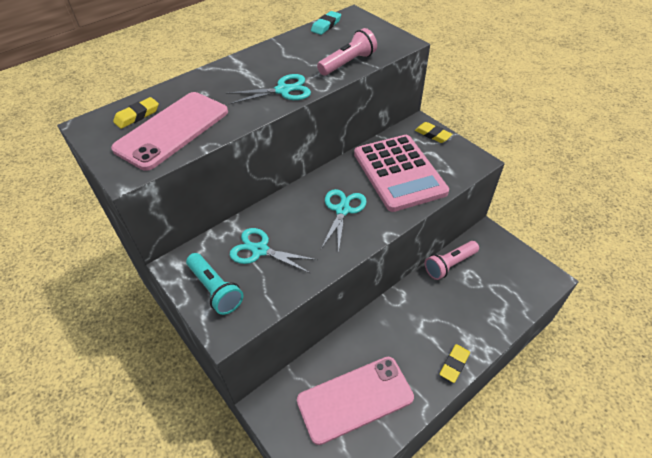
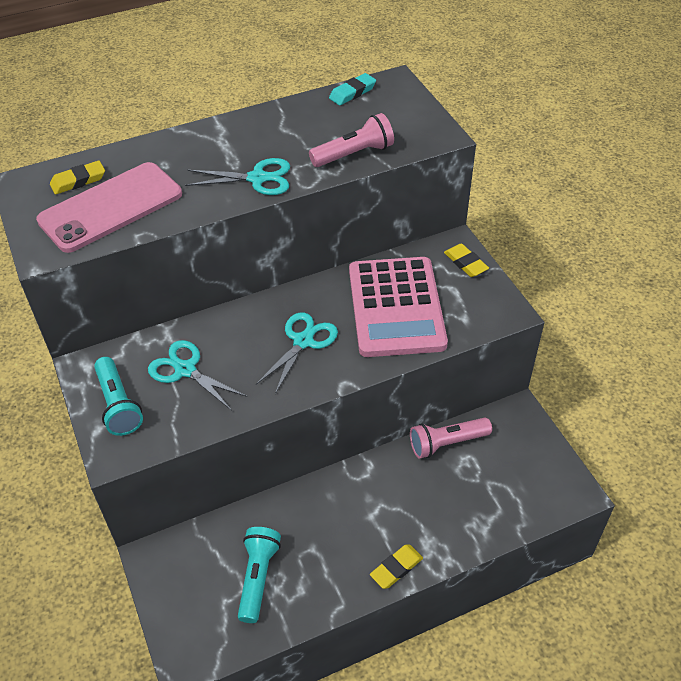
camera: 15 degrees right, 0 degrees up
pink phone [297,357,414,445] -> turquoise flashlight [238,527,281,623]

